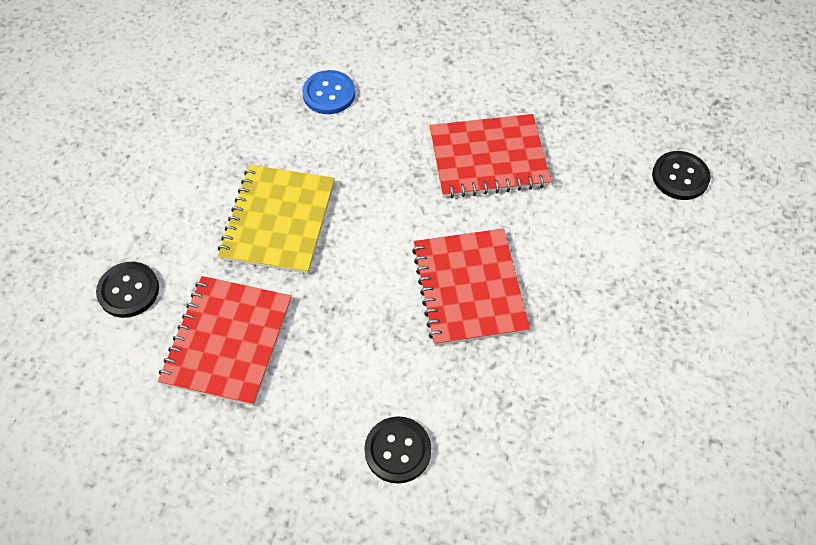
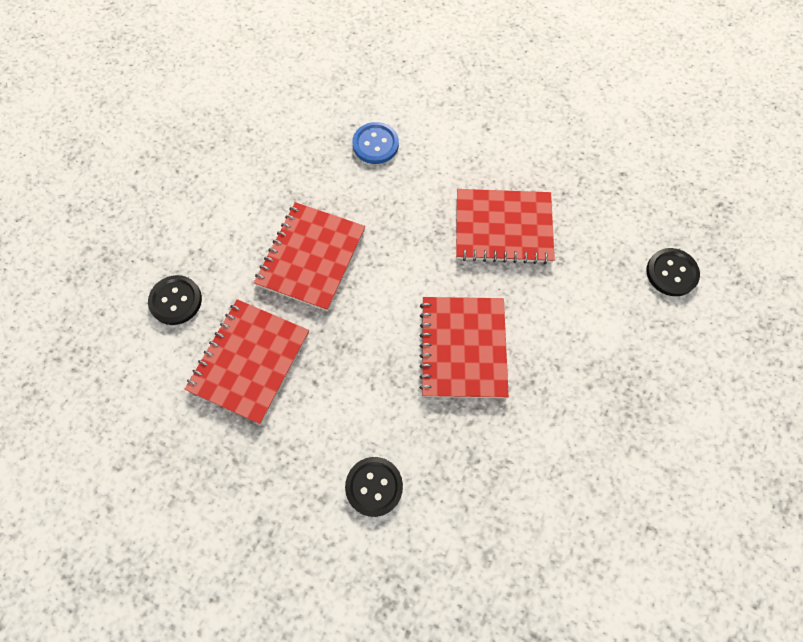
camera: 10 degrees right, 10 degrees up
yellow notebook [218,165,335,274] -> red notebook [254,202,365,311]

